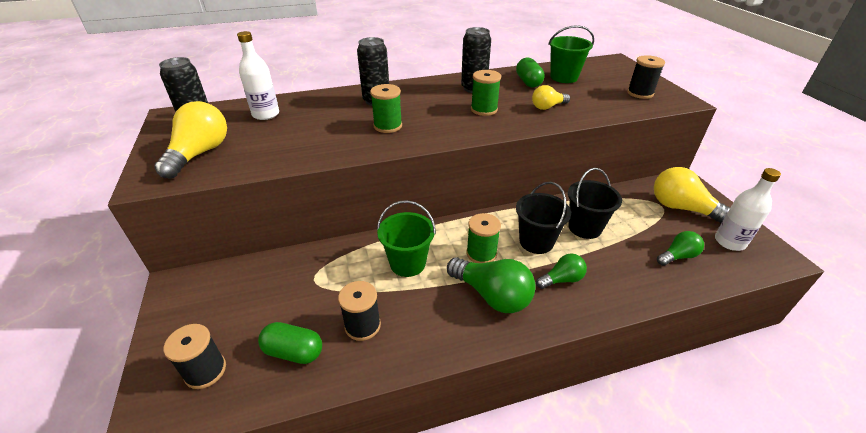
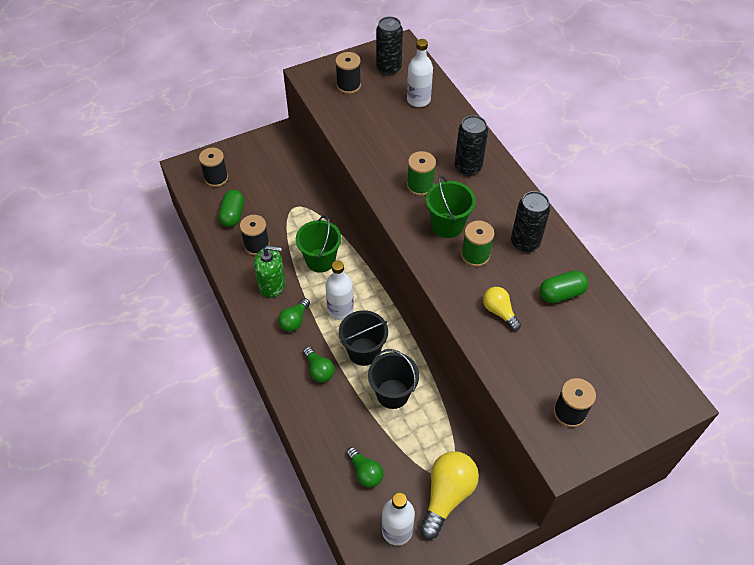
camera: 80 degrees right, 15 degrees up
yellow light bulb [154,101,227,178] -> black spool [335,52,361,94]
green light bulb [447,257,536,313] -> green light bulb [278,298,310,332], size x0.58
green spool [466,213,501,263] -> white bottle [325,260,354,320]
green bucket [548,25,594,83] -> green bucket moved to [426,175,476,238]
none -> green soap dispenser [254,245,285,298]

